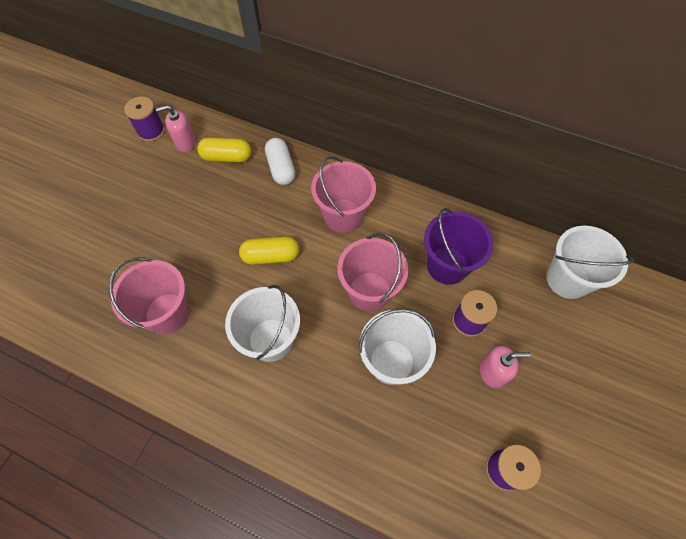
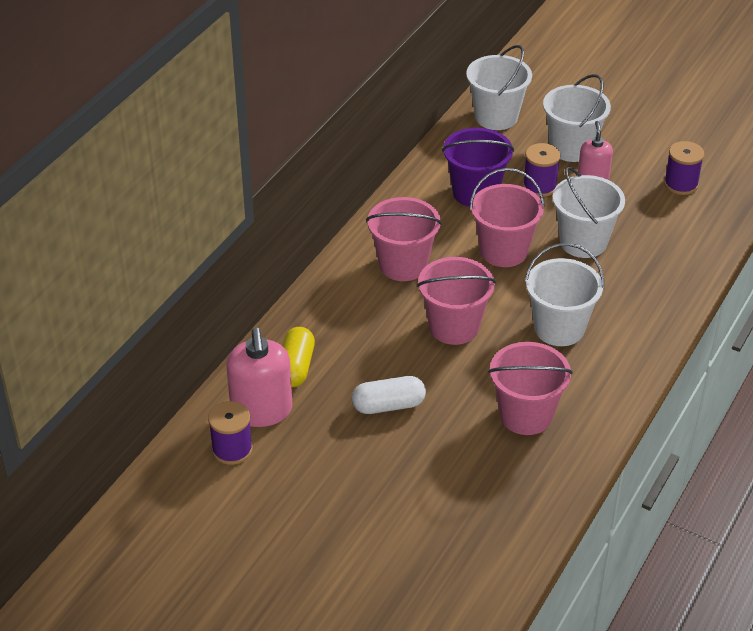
camera: 85 degrees left, 20 degrees down
pink soap dispenser [156,105,196,152] -> pink soap dispenser [226,328,292,427], size x1.65
yellow capsule [239,236,299,265] -> pink bucket [417,257,496,345]
white capsule [265,138,295,185] -> white capsule moved to [352,376,426,414]
none -> white bucket [543,74,611,162]

